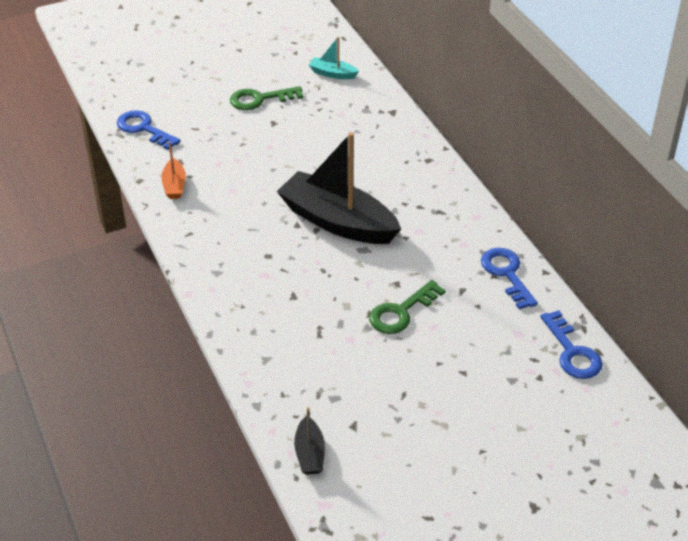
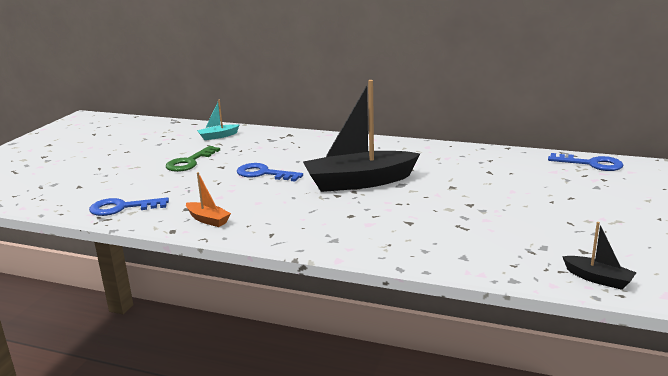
camera: 45 degrees left, 20 degrees down
green key [369,280,445,334] -> none
blue key [481,248,538,309] -> blue key moved to [237,163,303,182]

